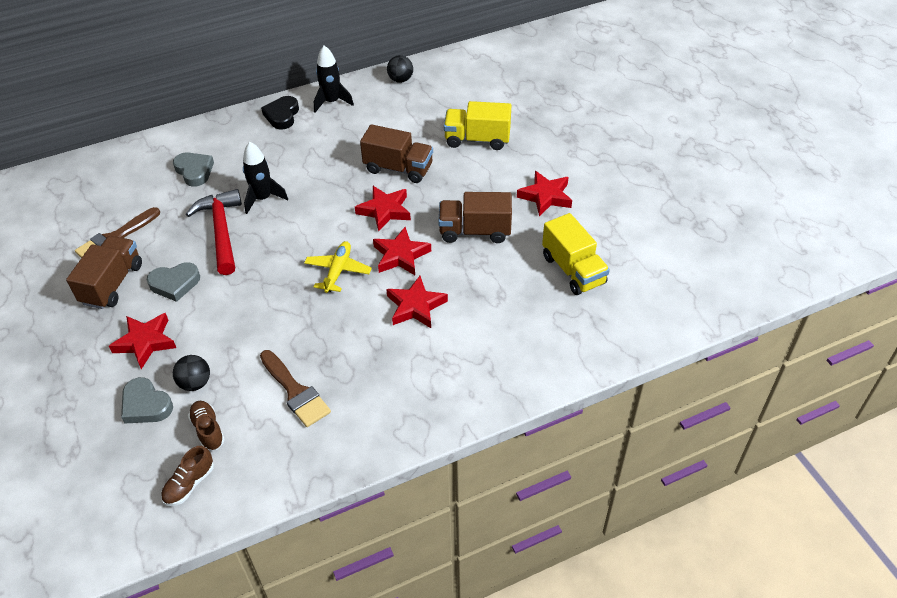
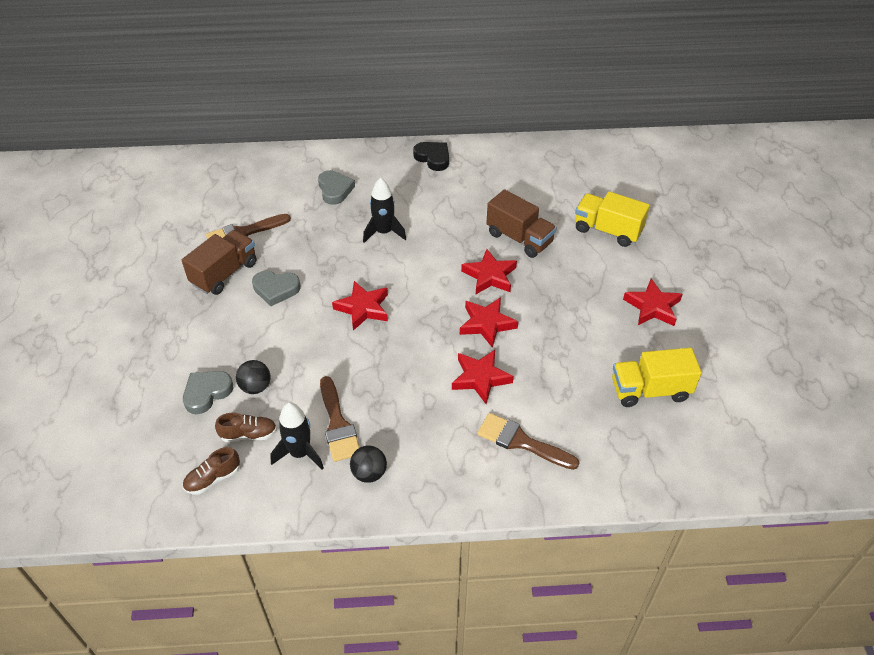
camera: 20 degrees right, 0 degrees up
red star [109,313,176,369] -> red star moved to [332,281,388,331]
grey heart [121,377,173,423] -> grey heart turned 75 degrees clockwise [183,371,233,414]
red hammer [186,189,242,275] -> none
brown shoe [188,401,225,451] -> brown shoe turned 90 degrees clockwise [215,413,277,442]
black heart [261,96,299,130] -> black heart turned 105 degrees clockwise [413,142,449,171]
yellow plane [304,241,372,293] -> none
black rocket [314,46,354,113] -> black rocket moved to [270,402,324,470]
black ball [387,55,413,83] -> black ball moved to [350,445,387,483]
brown truck [438,192,512,243] -> none
yellow truck [542,213,610,295] -> yellow truck turned 90 degrees clockwise [612,348,702,407]
none -> brown brush [477,413,580,470]

